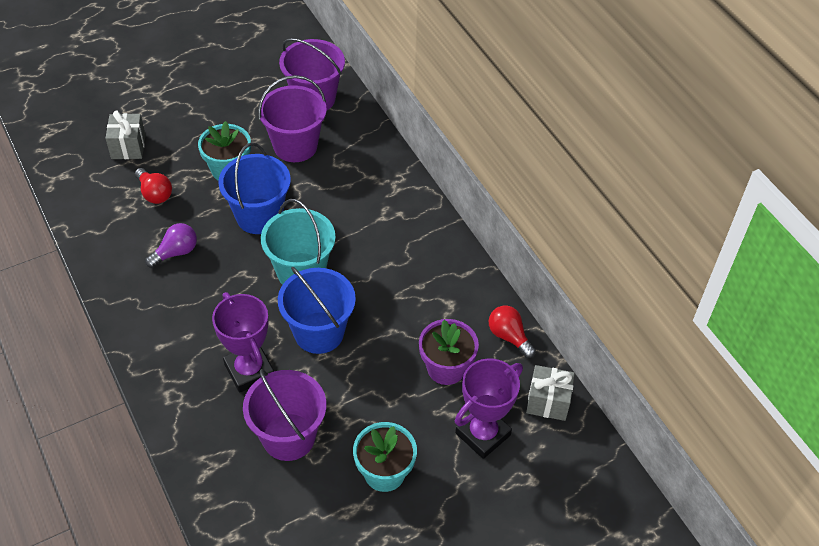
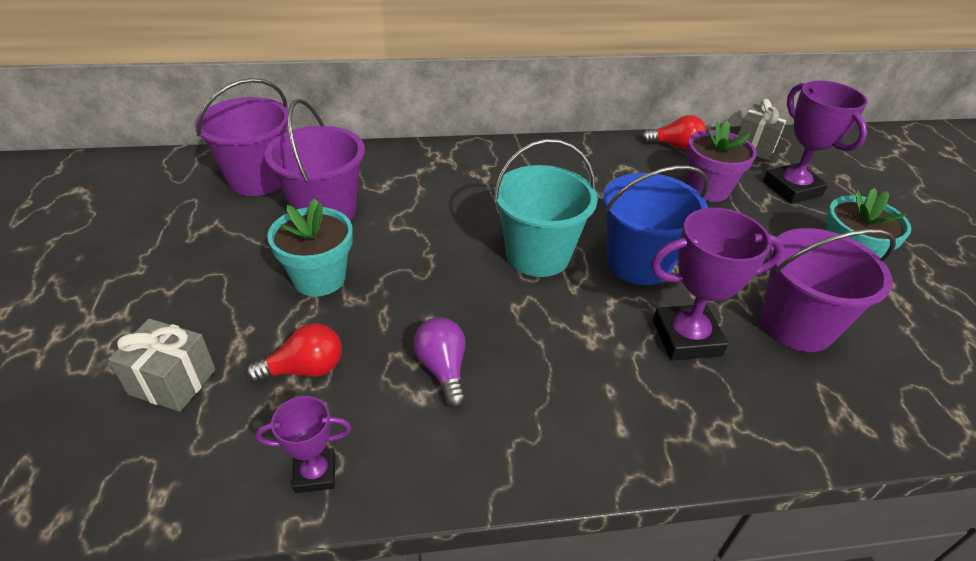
camera: 70 degrees left, 10 degrees down
blue bucket [218,143,291,234] -> none
red light bulb [489,306,536,358] -> red light bulb turned 150 degrees counterclockwise [641,115,706,150]
none -> purple trophy [256,396,351,493]

